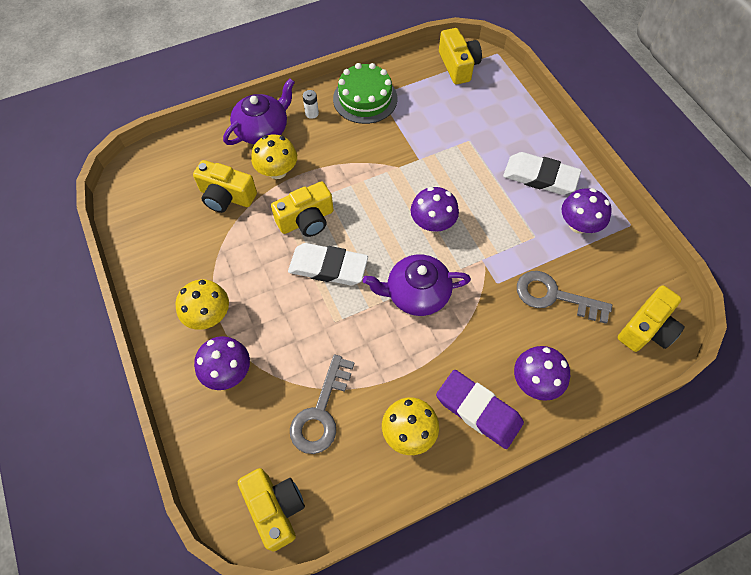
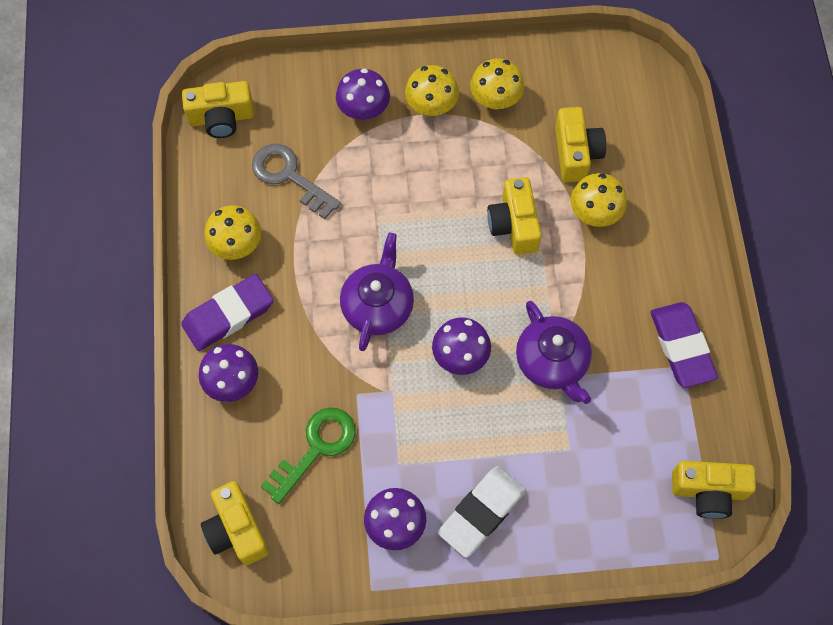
camera: 110 degrees right, 5 degrees up
yellow camera [193,160,257,213] -> yellow camera turned 135 degrees clockwise [555,107,606,182]
purple teapot [223,78,295,145] -> purple teapot moved to [516,301,592,404]
white eraser [288,243,368,285] -> none
white battery [303,90,319,119] -> none
green cake [333,63,397,124] -> purple eraser [650,302,718,388]
grey key [517,271,612,324] -> green key [261,407,356,504]
none -> yellow mushroom [470,59,524,109]

